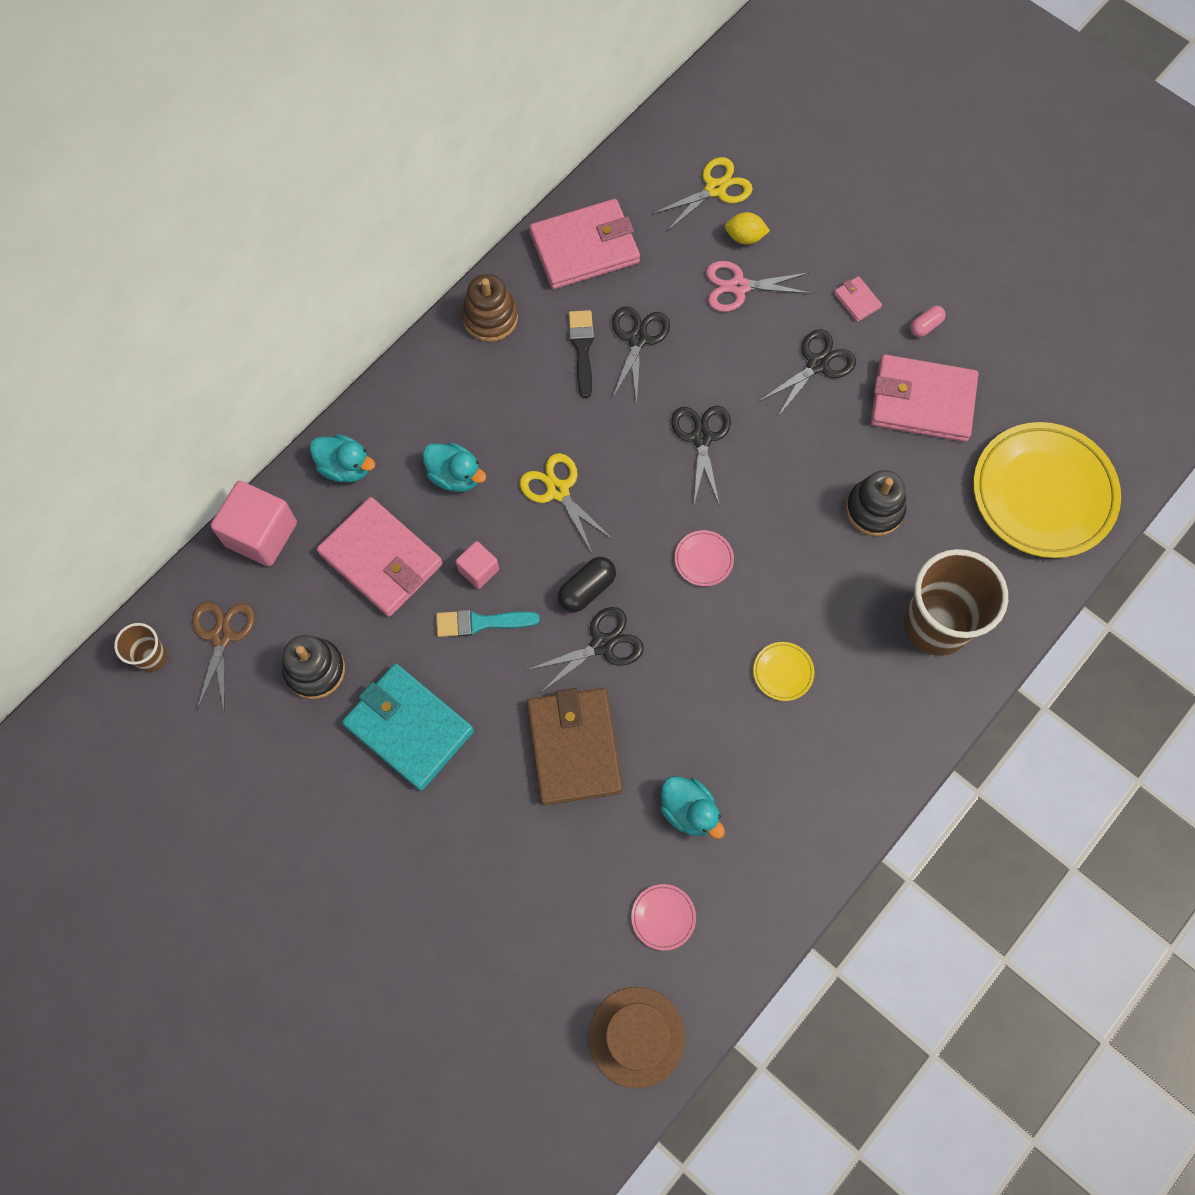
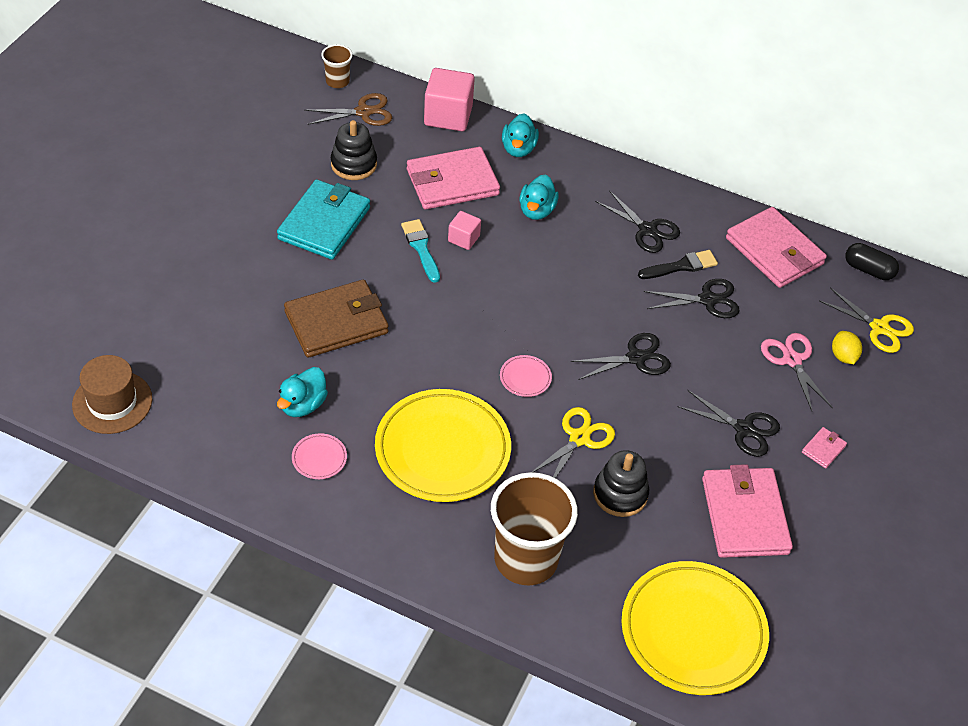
camera: 70 degrees right, 20 degrees down
pink wallet [317,497,443,617] -> pink wallet turned 45 degrees clockwise [407,147,500,209]
brown stacking toy [462,274,518,342] -> none
yellow scissors [520,453,613,553] -> yellow scissors moved to [532,407,615,478]
black scissors [527,607,644,693] -> black scissors moved to [595,190,680,253]
black capsule [558,557,616,612] -> black capsule moved to [845,243,899,280]
pink plate [631,884,696,951] -> pink plate moved to [292,433,347,479]
yellow plate [753,642,815,701] -> yellow plate [375,389,511,502], size x2.49
pink capsule [910,306,946,337] -> none

